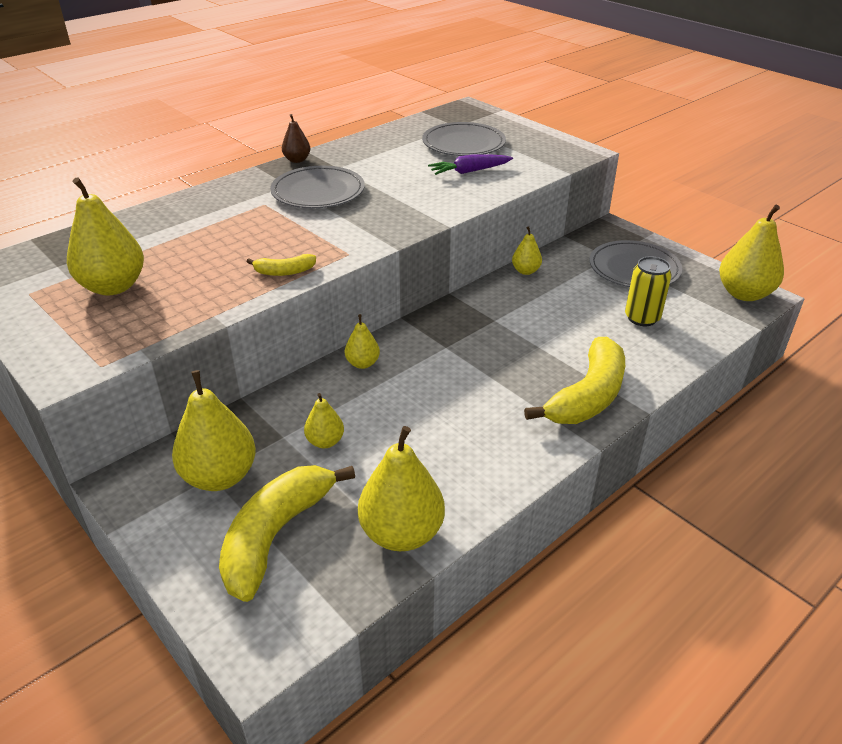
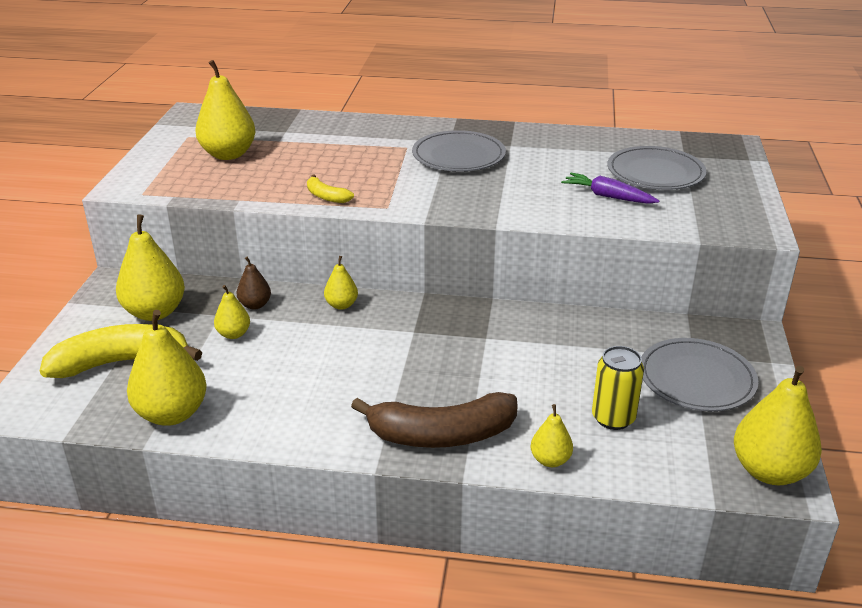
camera: 50 degrees right, 5 degrees down
brown pear [282,114,310,163] -> brown pear moved to [236,257,271,309]
yellow pear [512,226,542,275] -> yellow pear moved to [530,404,573,467]
yellow banana [524,337,625,424] -> brown banana [351,392,518,448]

